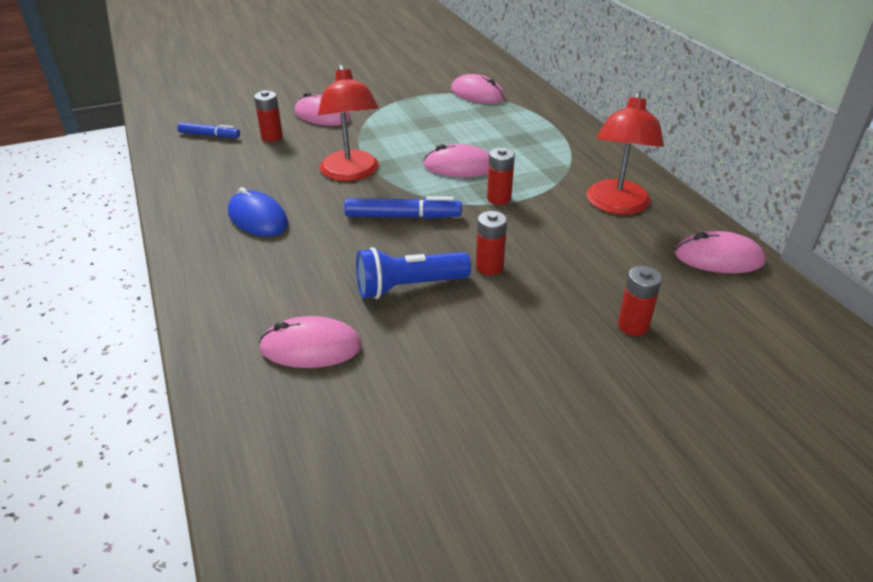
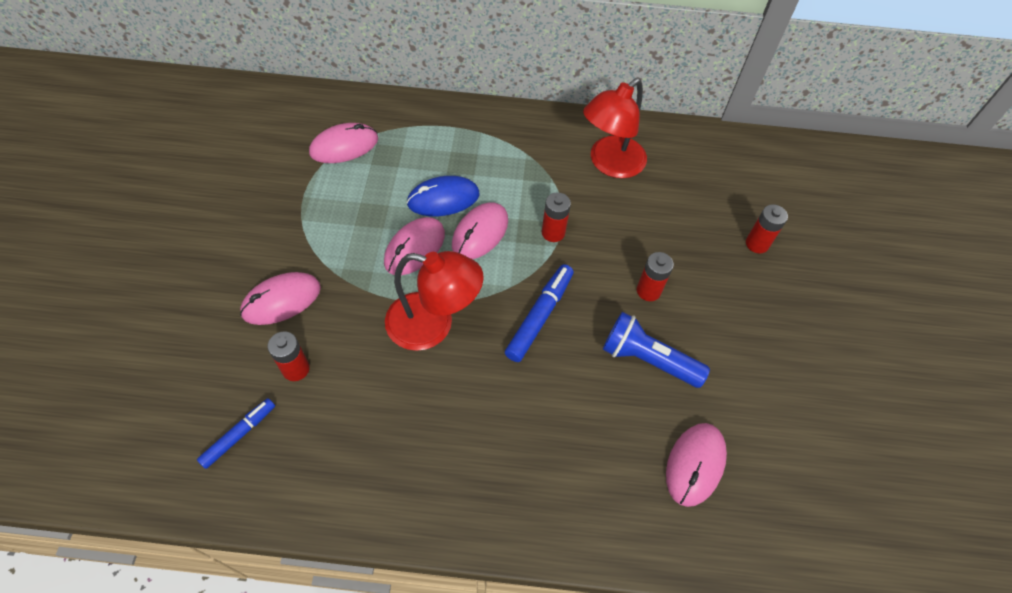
camera: 65 degrees left, 20 degrees up
blue mouse [228,187,289,237] -> blue mouse moved to [407,176,479,216]
blue flashlight [356,247,471,299] -> blue flashlight turned 105 degrees clockwise [603,312,710,388]
red lamp [587,91,664,215] -> red lamp turned 90 degrees clockwise [583,78,647,178]
pink mouse [675,231,765,273] -> pink mouse moved to [384,217,445,275]

